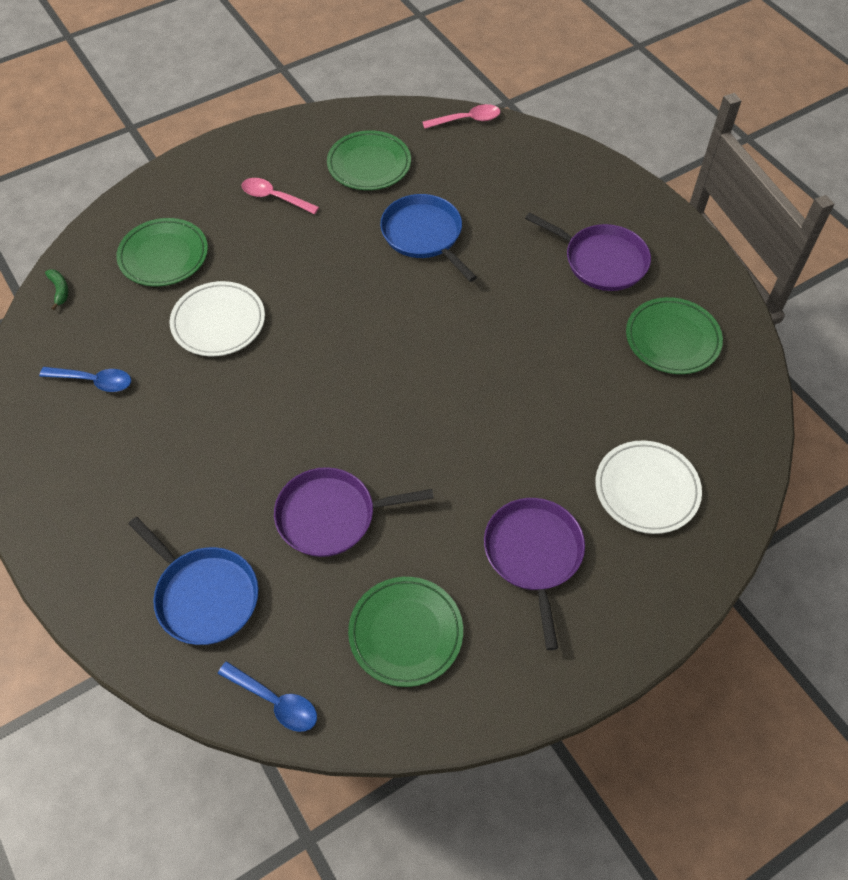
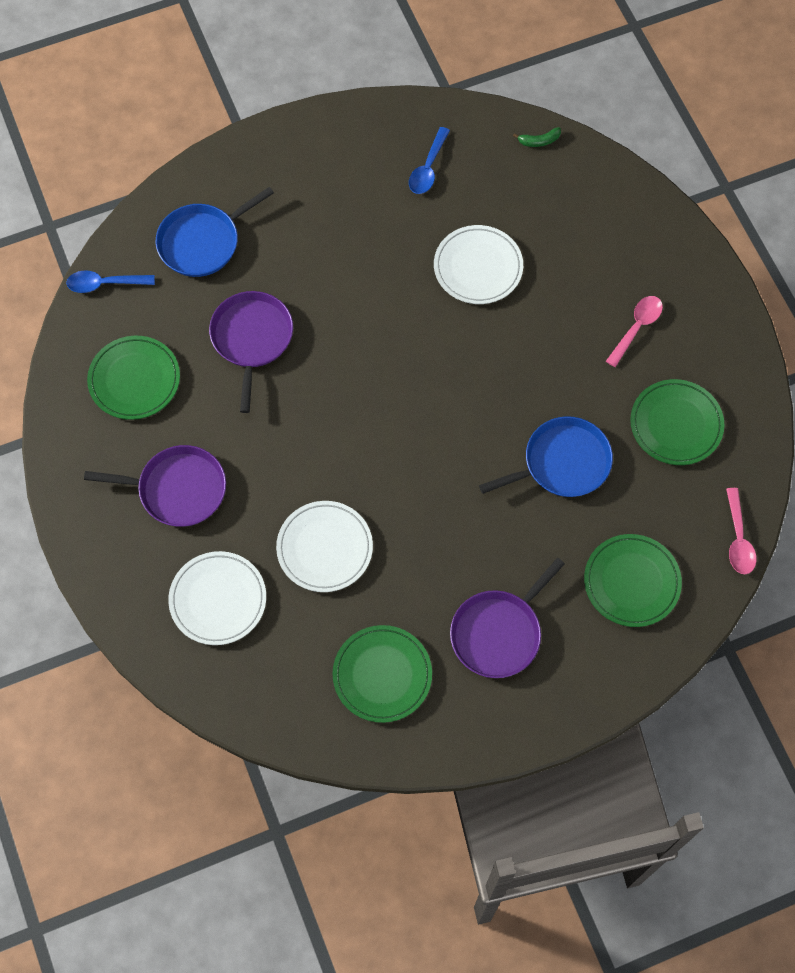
camera: 100 degrees right, 10 degrees up
green plate [116,218,208,286] -> green plate moved to [584,534,682,627]
blue spoon [218,661,317,732] -> blue spoon turned 45 degrees clockwise [66,270,155,293]
none -> white plate [276,501,373,592]

